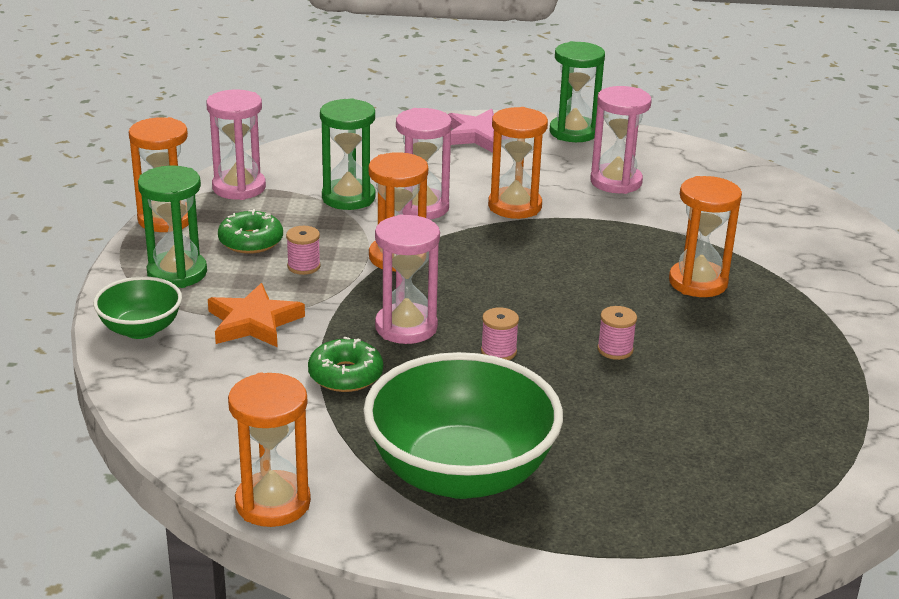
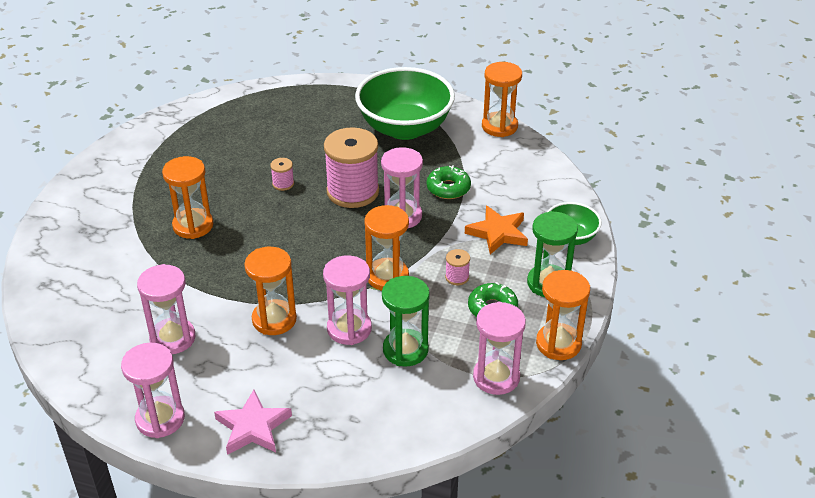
camera: 165 degrees left, 10 degrees up
pink spool [481,307,519,360] -> pink spool [324,127,379,208], size x2.39
green hourglass [549,41,605,142] -> pink hourglass [121,343,185,438]

